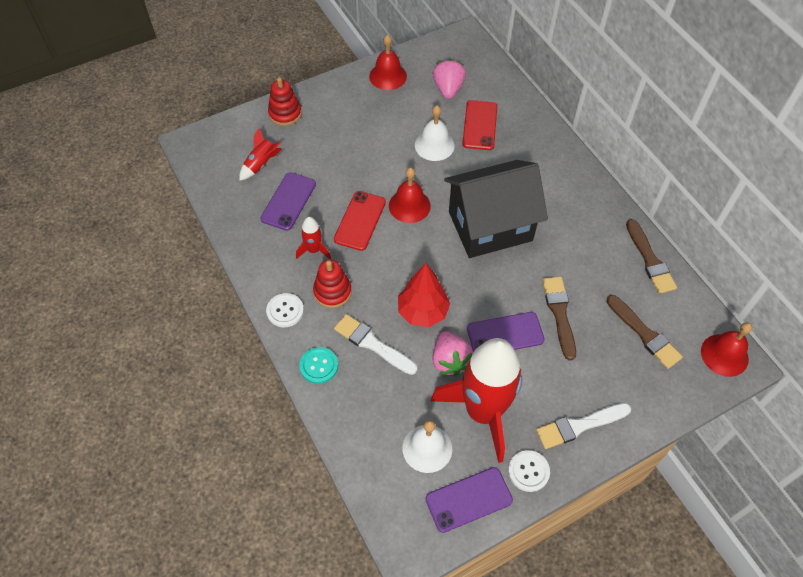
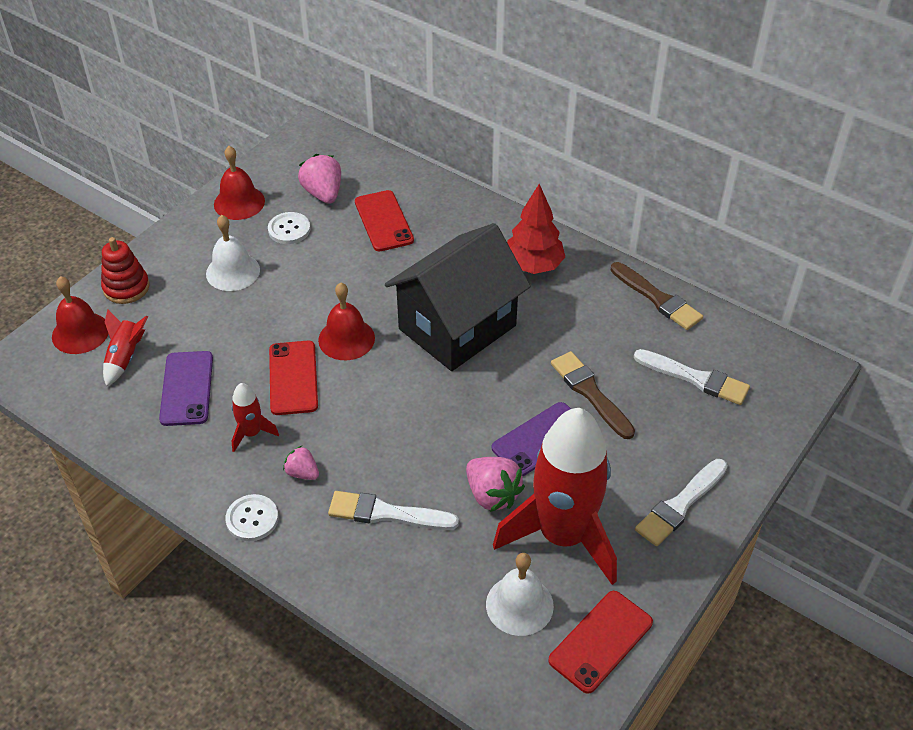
camera: 25 degrees left, 10 degrees down
turquoise button [299,347,338,384] -> none
red stacking toy [313,260,352,308] -> pink strawberry [283,446,319,480]
red tree [398,263,450,327] -> red tree moved to [507,184,565,274]
white bell [415,105,455,161] -> white bell moved to [206,215,260,291]
purple phone [425,467,513,533] -> red phone [548,591,653,694]
white button [508,450,550,492] -> white button moved to [268,212,311,244]
brown brush [606,295,683,369] -> white brush [634,349,750,405]
red bell [701,322,753,377] -> red bell moved to [52,276,108,354]

